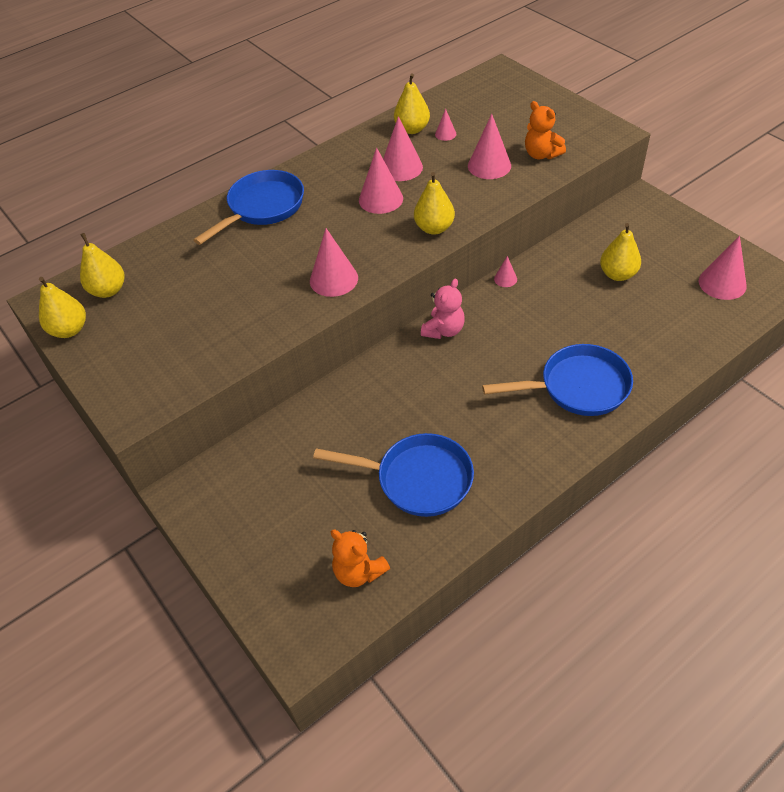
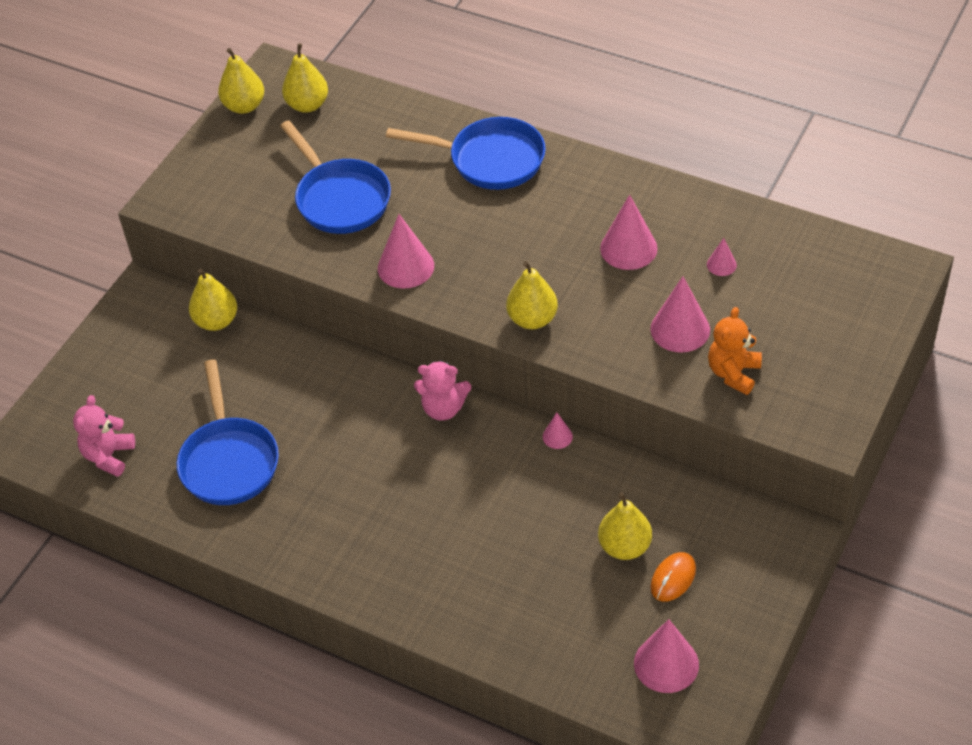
camera: 65 degrees right, 0 degrees up
orange teddy bear [331,530,390,587] -> pink teddy bear [73,395,135,477]
pink cone [359,147,403,214] -> none
yellow pear [394,74,430,134] -> yellow pear moved to [189,269,237,331]
blue pan [482,344,633,416] -> blue pan moved to [280,121,391,234]
none -> orange mouse [651,552,696,602]

